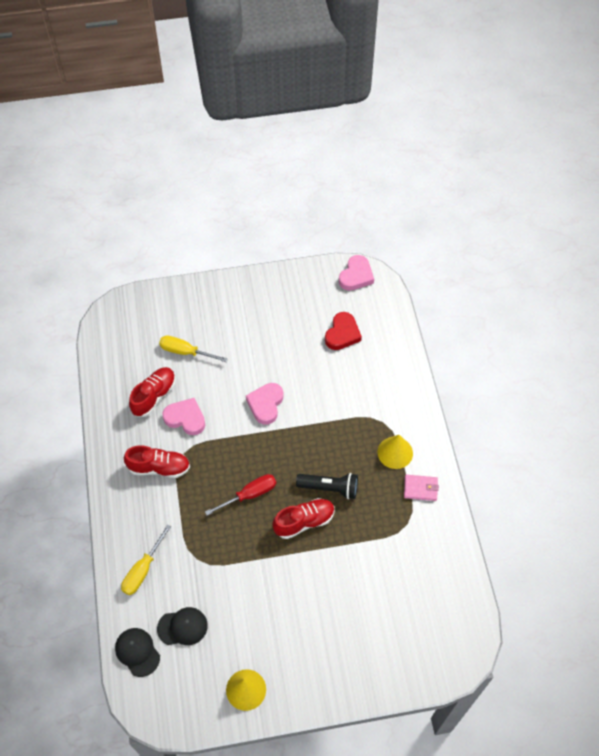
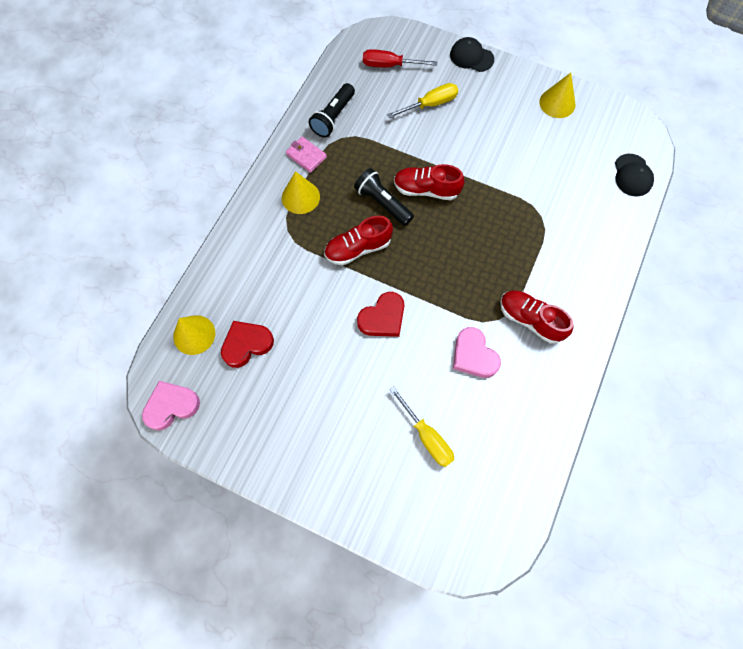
camera: 145 degrees left, 10 degrees up
yellow screwdriver [121,525,171,595] -> yellow screwdriver moved to [387,83,458,118]
red shoe [129,367,176,417] -> red shoe moved to [324,216,393,266]
black cap [157,607,208,645] -> black cap moved to [450,37,494,72]
red screwdriver [205,474,276,516] -> red screwdriver moved to [363,49,437,67]
pink heart [246,383,283,425] -> red heart [357,292,404,337]
none -> yellow cone [173,315,215,355]
none -> black flashlight [309,83,355,138]

